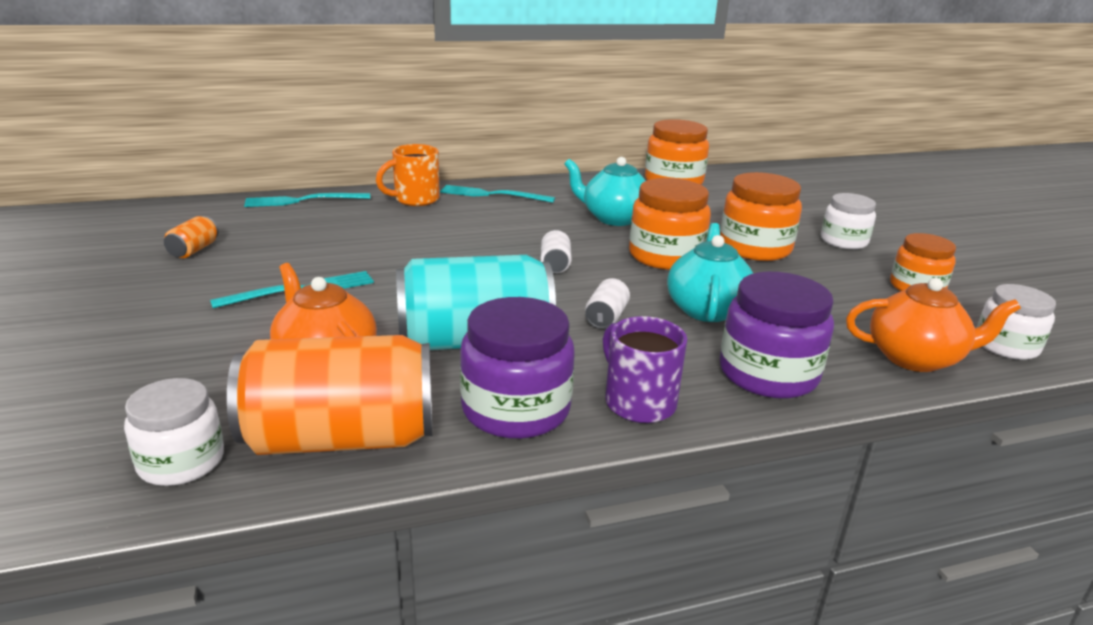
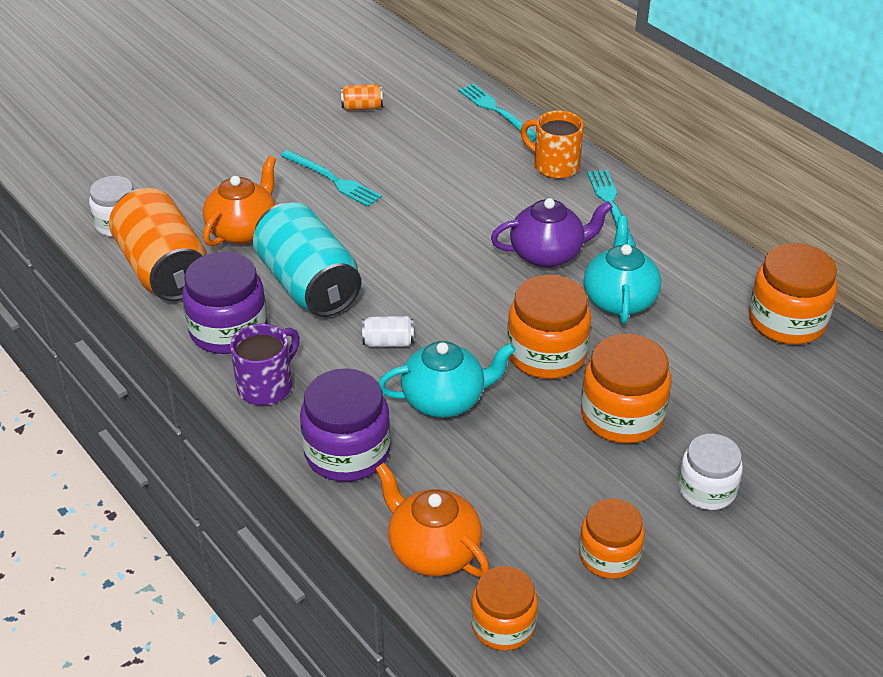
camera: 70 degrees right, 15 degrees up
white can [541,230,571,273] -> none
orange teapot [846,278,1021,372] -> orange teapot turned 150 degrees clockwise [375,463,490,577]
white jar [977,284,1056,360] -> orange jar [471,566,538,651]
none -> purple teapot [491,198,613,268]

